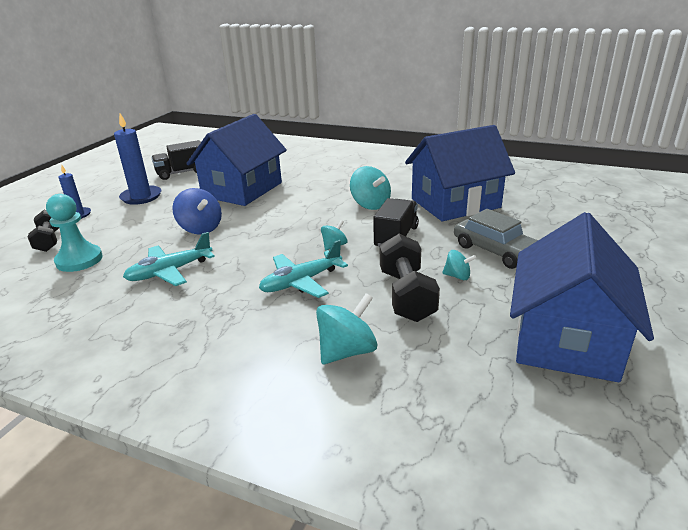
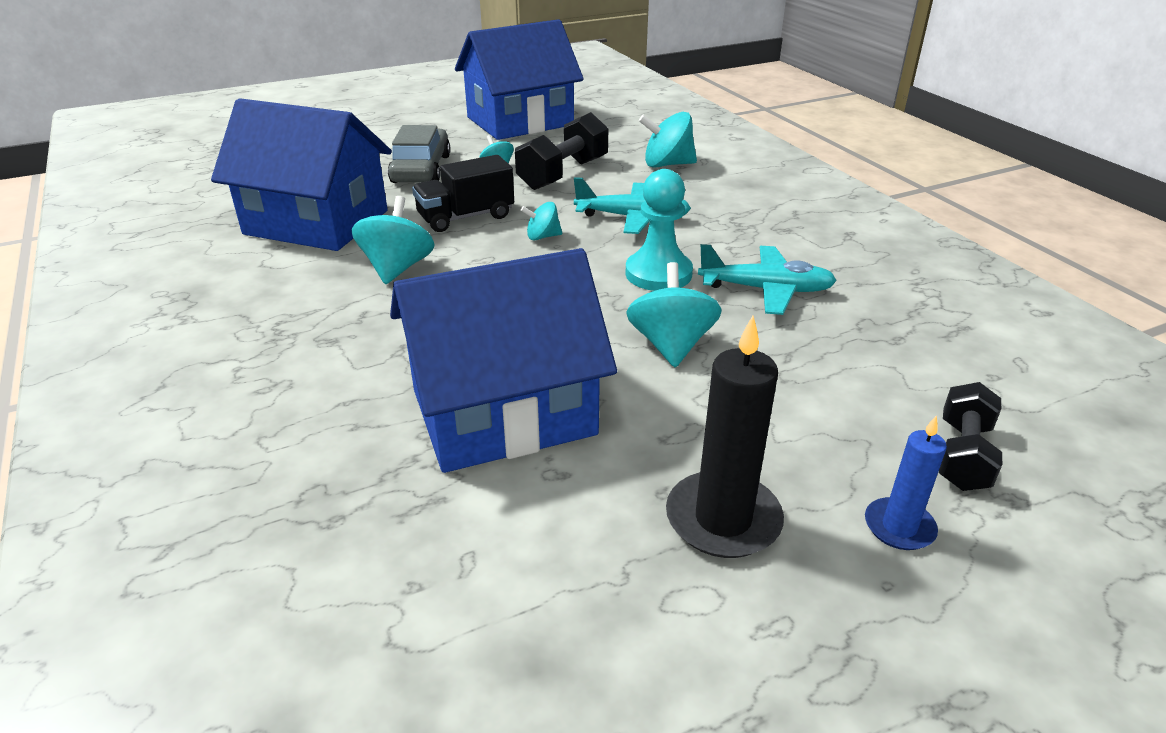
camera: 140 degrees left, 5 degrees up
turquoise pawn [46,194,103,272] -> turquoise pawn moved to [625,169,693,291]
blue candle [114,113,161,205] -> black candle [666,316,784,558]
black truck [151,140,201,180] -> none
blue spinning top [172,188,222,234] -> turquoise spinning top [626,262,722,367]

